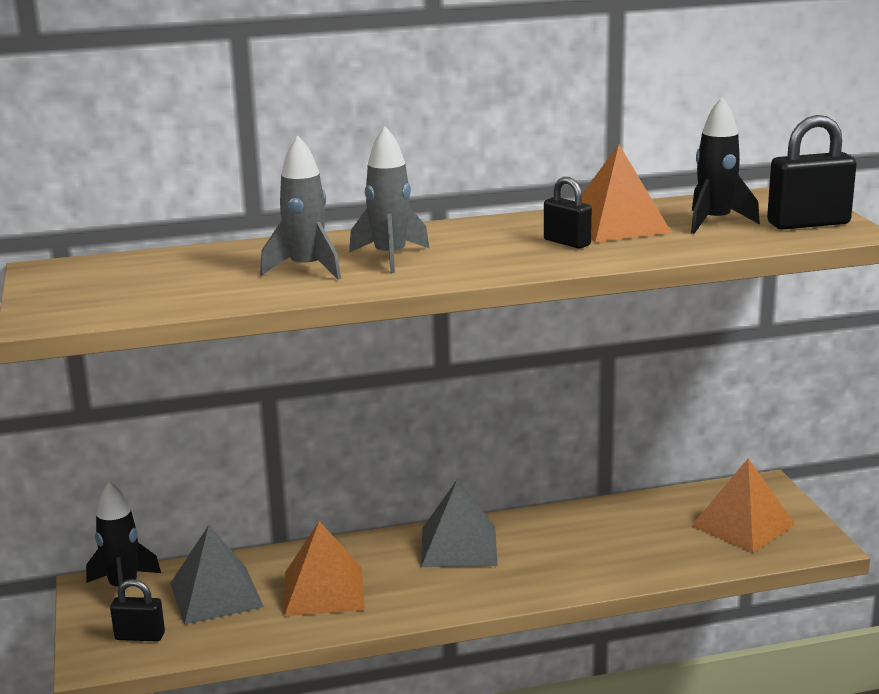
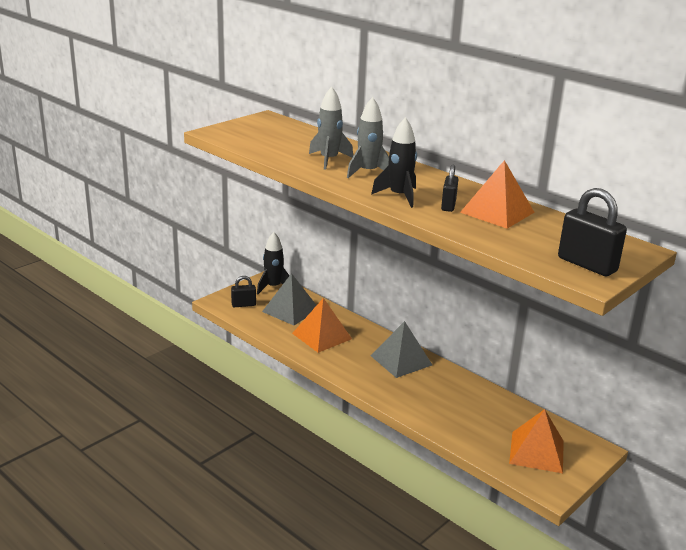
camera: 55 degrees right, 5 degrees up
black padlock [110,579,165,641] -> black padlock turned 75 degrees counterclockwise [231,276,256,307]
black rocket [691,97,760,234] -> black rocket moved to [371,117,417,208]

